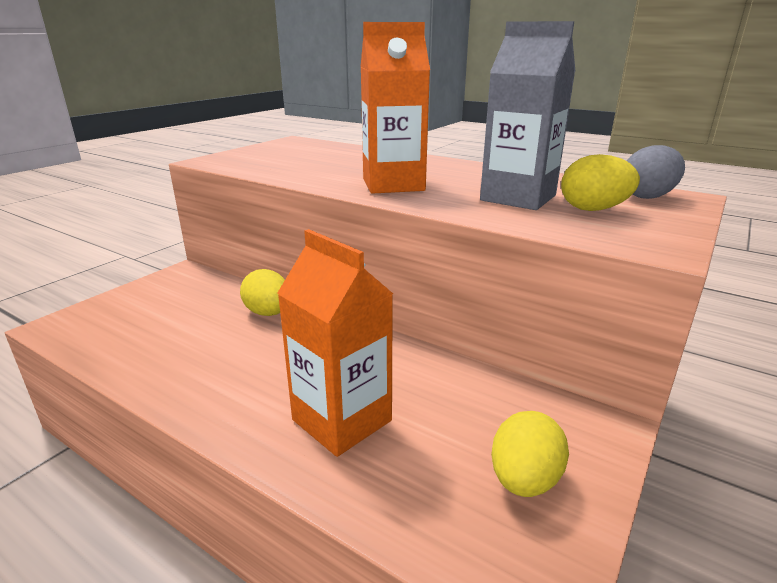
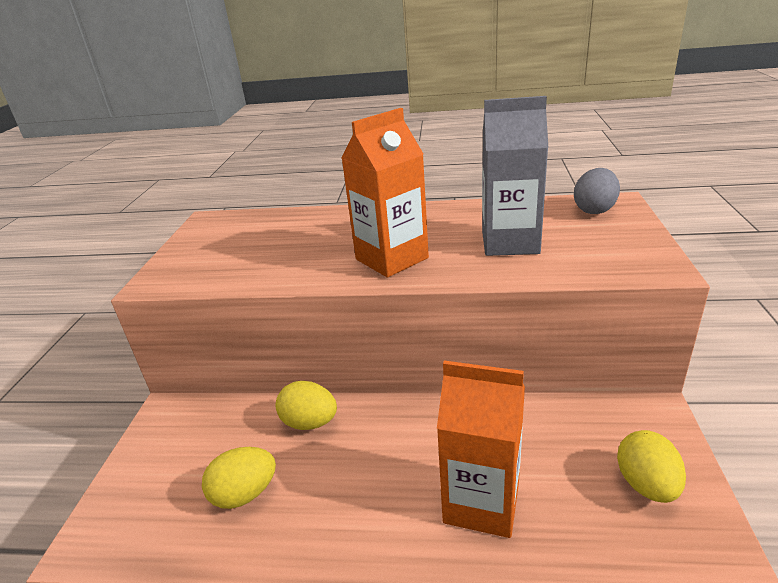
camera: 25 degrees left, 5 degrees up
yellow egg [561,154,640,211] -> yellow egg moved to [202,447,276,509]

